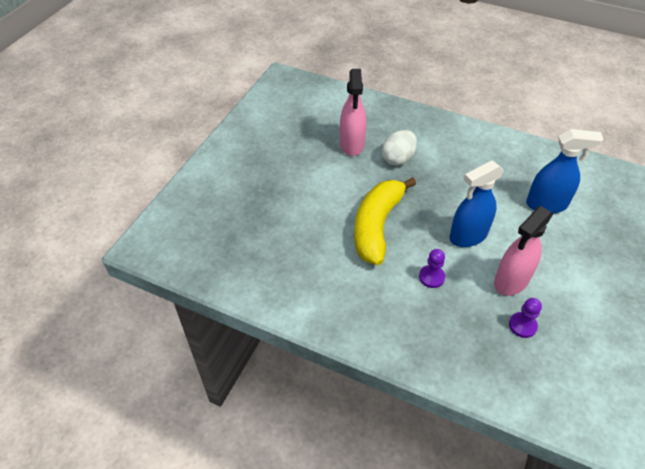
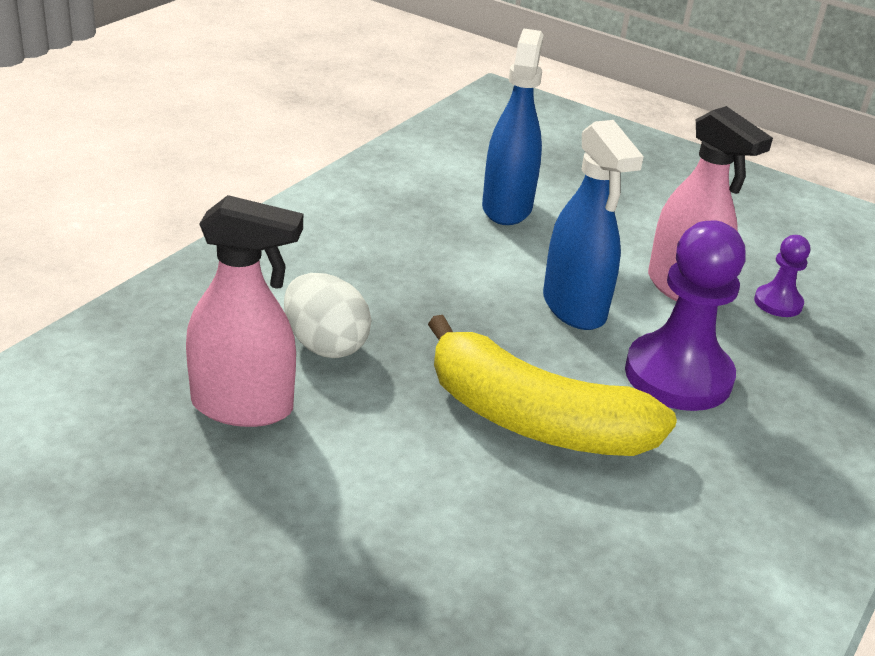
camera: 85 degrees left, 15 degrees down
purple pawn [419,249,445,288] -> purple pawn [625,220,746,411], size x2.03

